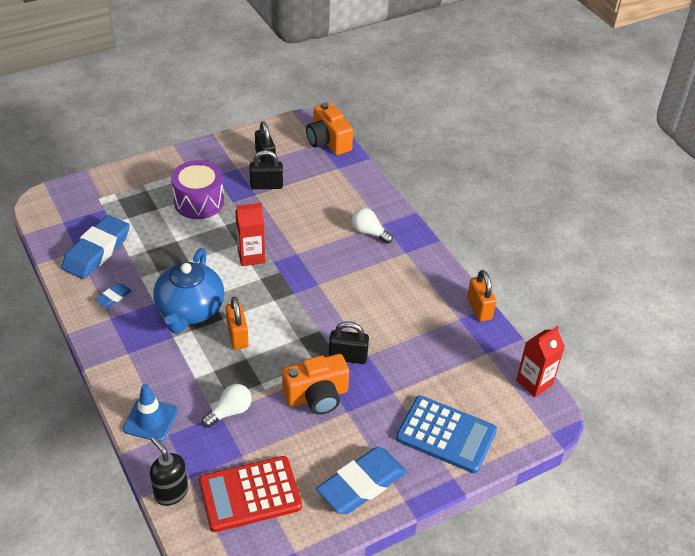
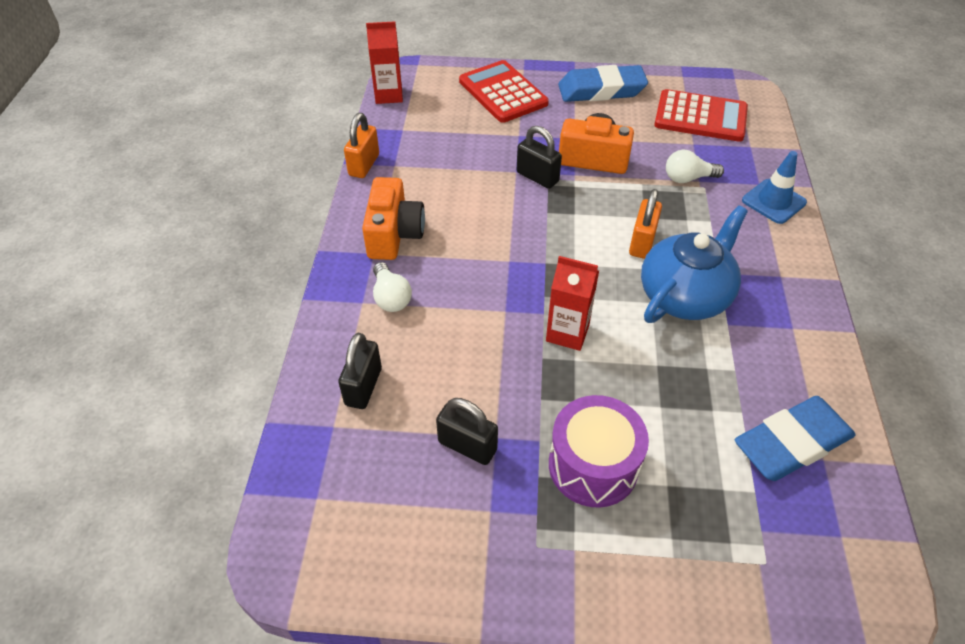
camera: 145 degrees left, 5 degrees up
blue eraser [95,283,132,308] -> none
black soap dispenser [150,437,188,506] -> none
black padlock [255,121,276,162] -> black padlock moved to [338,333,382,409]
orange camera [306,103,353,155] -> orange camera moved to [362,177,425,260]
blue calculator [396,396,497,473] -> red calculator [459,60,549,123]

